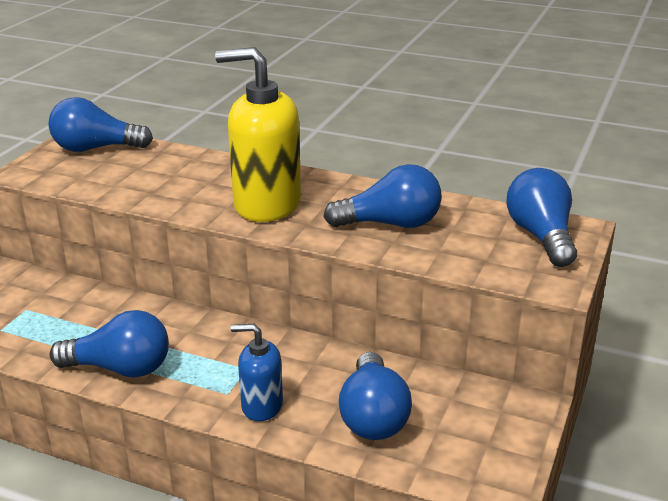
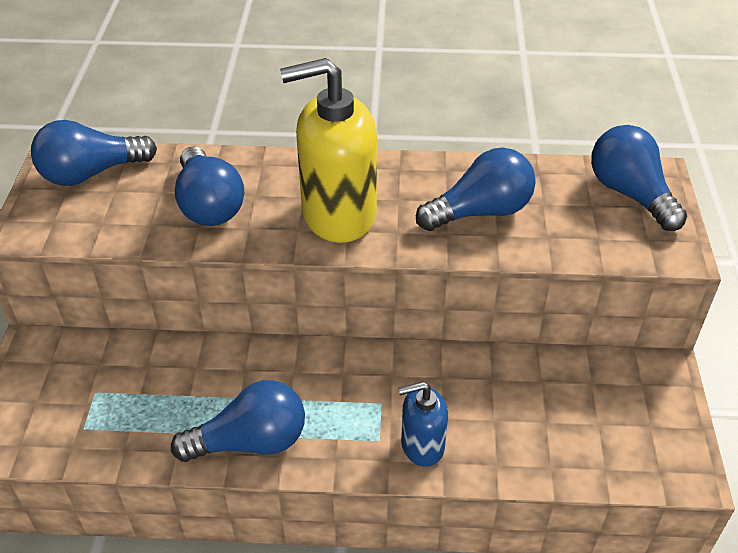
camera: 20 degrees left, 15 degrees up
blue light bulb [339,352,412,440] -> blue light bulb moved to [175,147,244,226]

